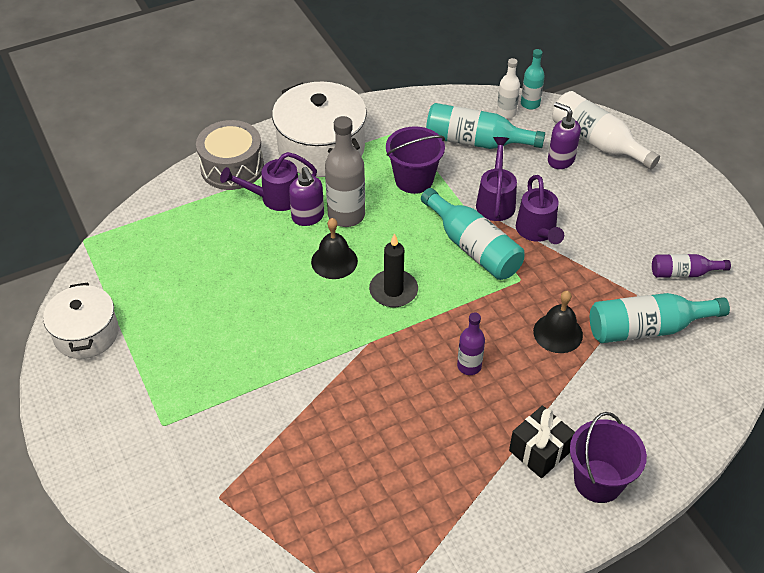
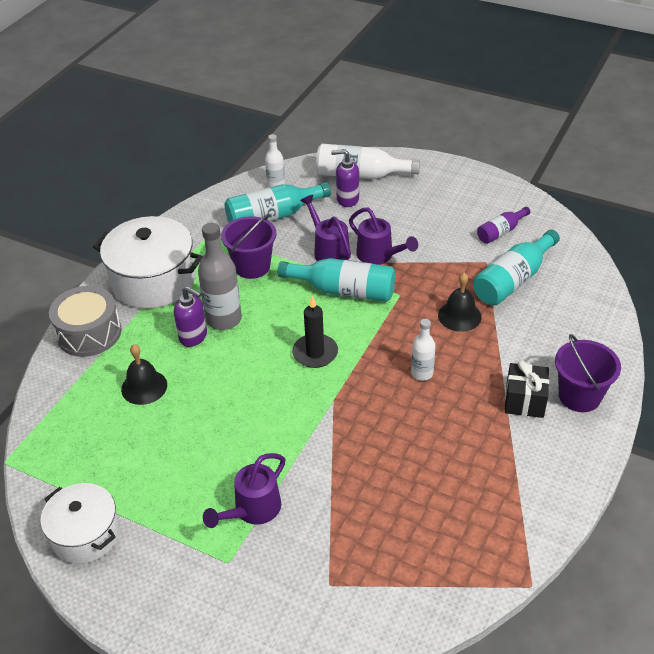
camera: 35 degrees left, 5 degrees down
purple watering can [220,152,317,211] -> purple watering can moved to [203,453,286,528]
black bell [311,218,358,279] -> black bell moved to [121,344,167,405]
purple bottle [457,312,485,375] -> white bottle [411,319,435,381]
turquoise bottle [521,49,545,110] -> none

